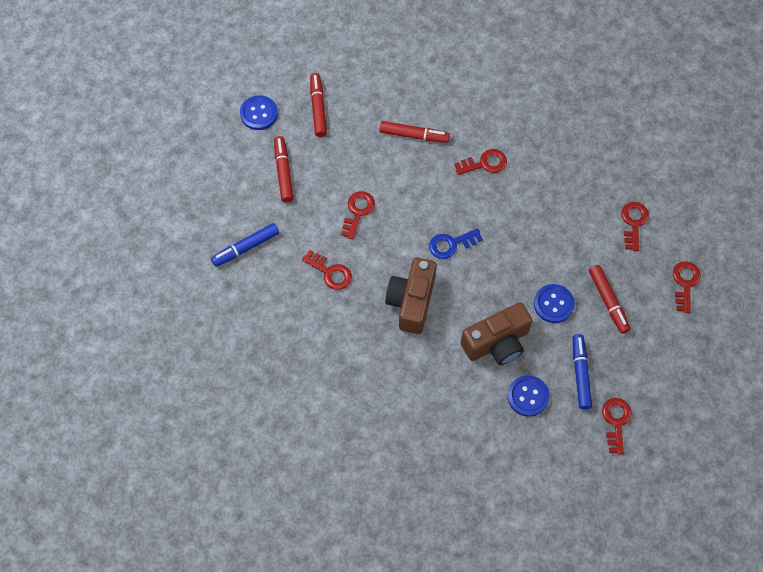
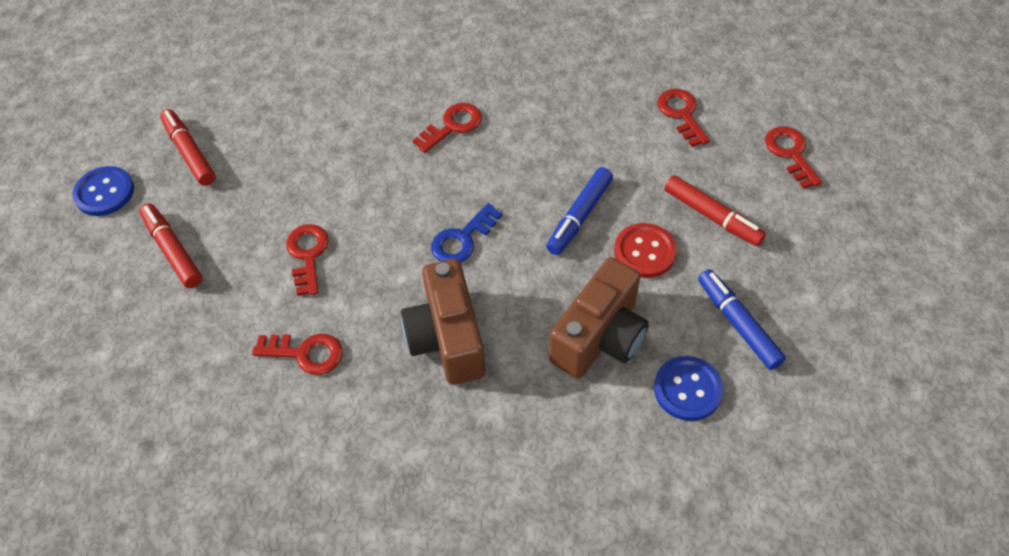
camera: 25 degrees left, 10 degrees down
blue marker [211,223,279,267] -> blue marker moved to [546,167,613,255]
red marker [380,121,450,143] -> none
blue button [534,284,575,323] -> red button [614,223,677,278]
red key [602,398,632,455] -> none

